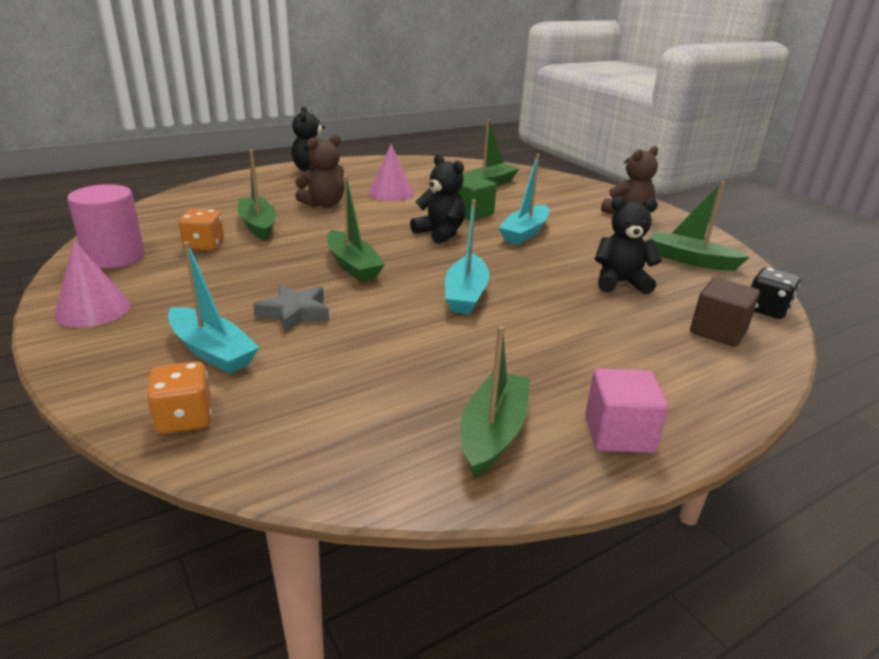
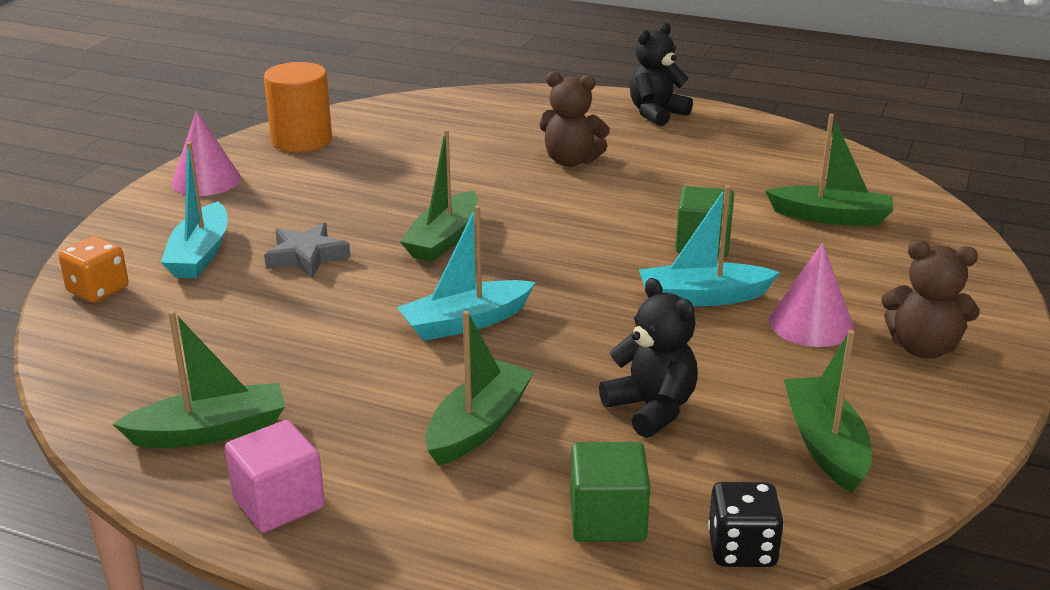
camera: 55 degrees right, 0 degrees up
pink cylinder [67,184,145,268] -> orange cylinder [264,62,332,152]
orange dice [179,209,224,251] -> none
green boat [238,149,276,241] -> green boat moved to [425,311,534,466]
pink cone [369,144,414,201] -> pink cone moved to [769,243,854,347]
black teddy bear [410,154,465,244] -> none
brown cube [690,277,760,347] -> green cube [570,442,650,542]

